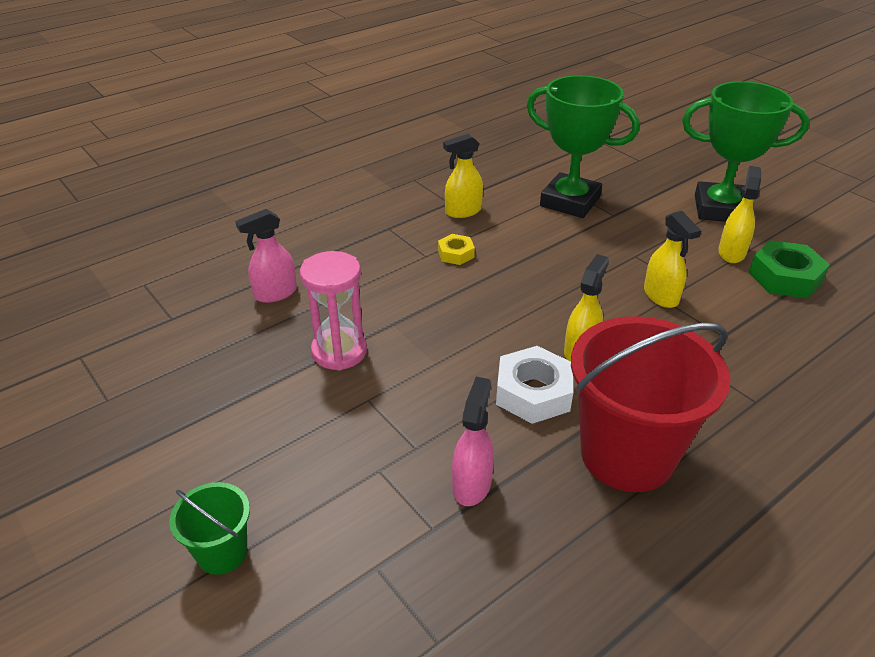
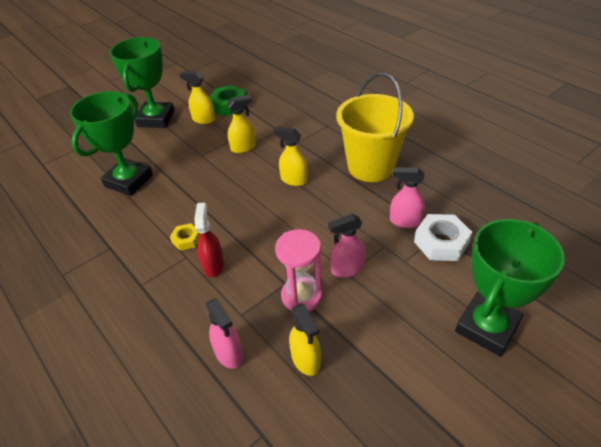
camera: 90 degrees left, 5 degrees up
green bucket [169,482,250,575] -> green trophy [455,219,565,357]
yellow spray bottle [443,134,483,218] -> yellow spray bottle moved to [289,303,321,376]
white nut [496,346,573,424] -> white nut moved to [414,214,472,261]
red bucket [571,316,730,492] -> yellow bucket [336,73,414,182]
none -> red spray bottle [194,203,224,277]
none -> pink spray bottle [328,214,365,278]

